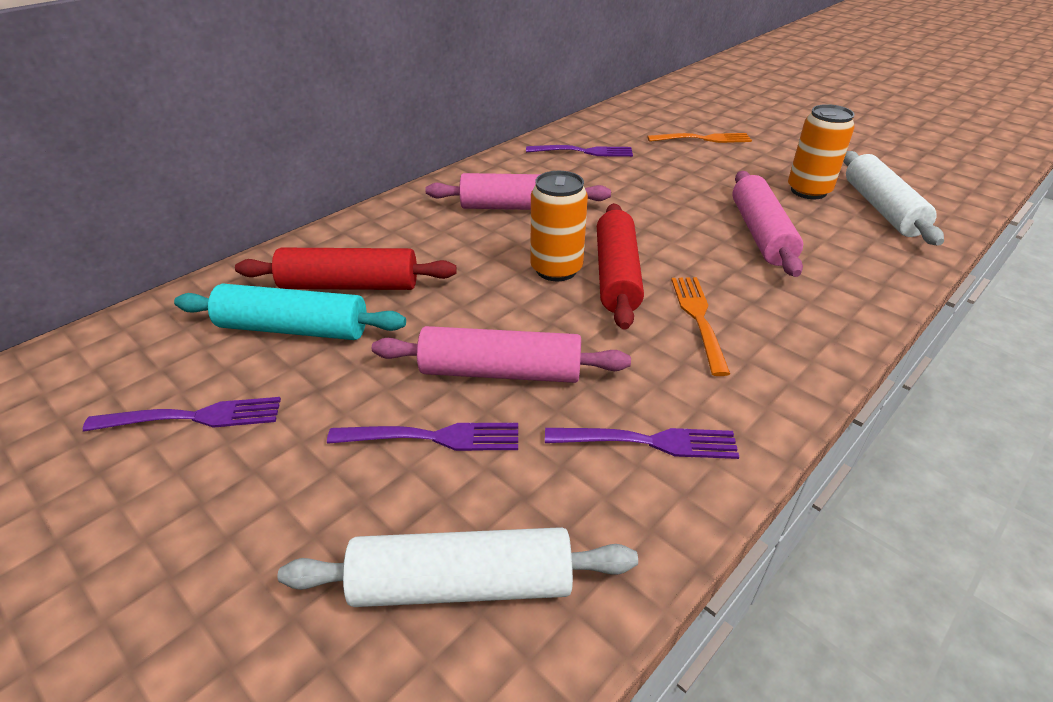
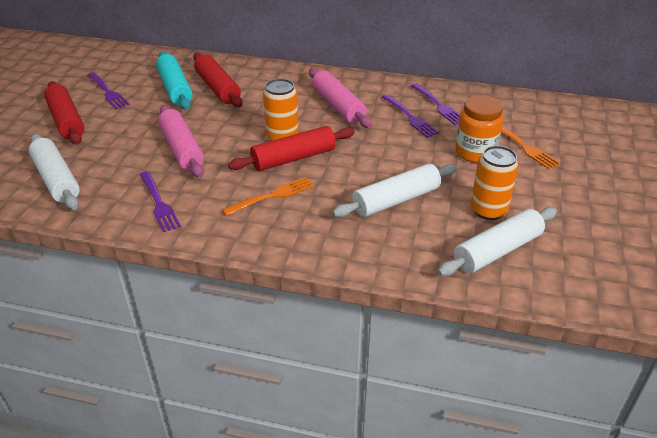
camera: 60 degrees right, 0 degrees up
purple fork [327,423,518,451] -> purple fork moved to [382,94,440,138]
pink rolling pin [732,171,803,277] -> white rolling pin [332,164,457,217]
none -> red rolling pin [44,81,84,145]
none -> orange jar [455,95,503,163]

